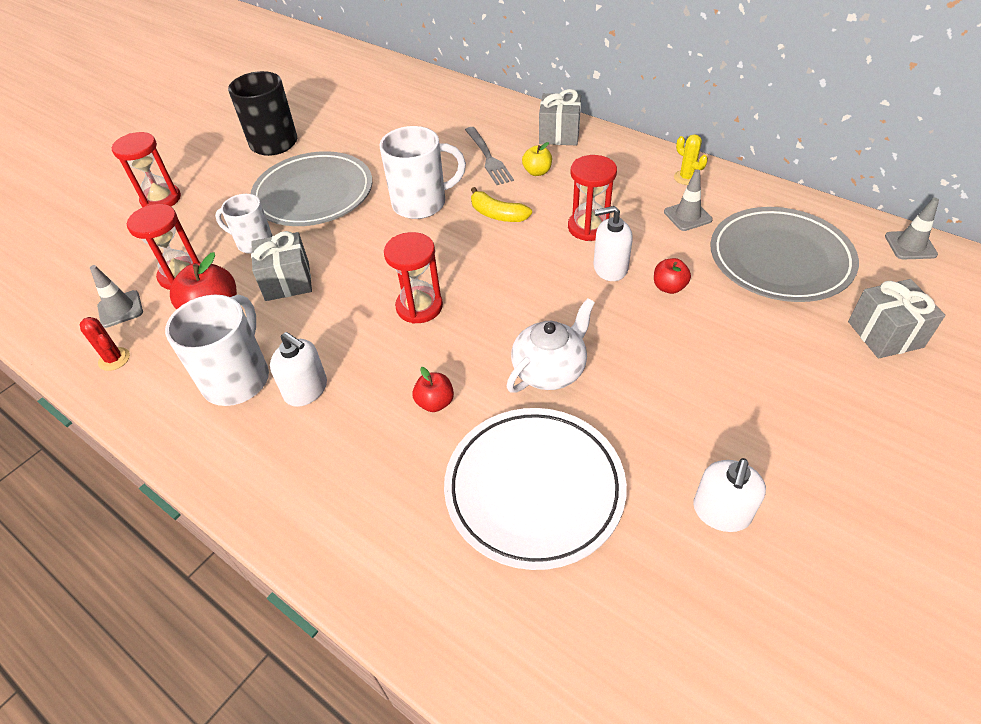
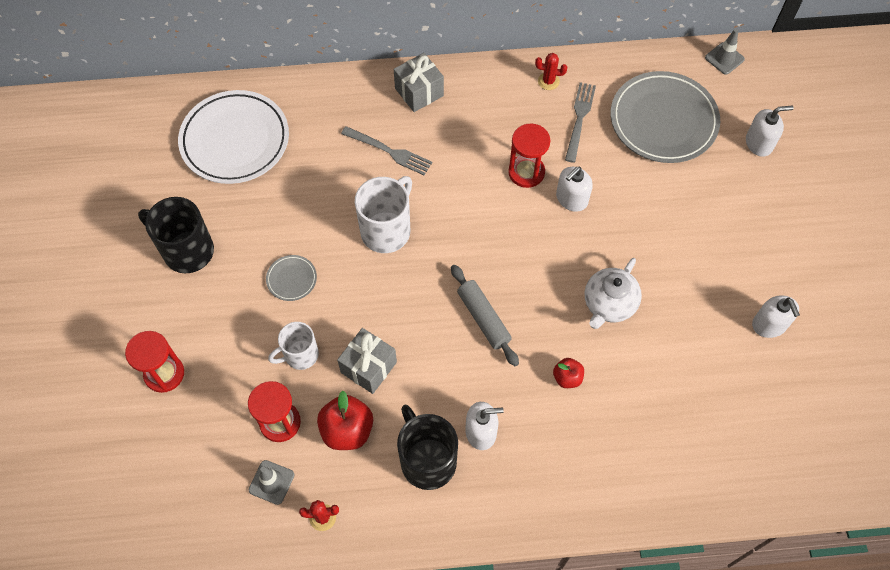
camera: 45 degrees left, 15 degrees up
white mug [165,295,269,406] -> black mug [397,405,458,490]
grey plate [251,151,372,226] -> grey plate [266,255,317,301], size x0.43
red hourglass [384,232,443,324] -> grey rolling pin [451,265,519,366]
white plate [444,408,627,570] -> white plate moved to [178,90,289,184]
yellow banana [471,187,532,222] -> none
white teapot [506,298,595,393] -> white teapot turned 150 degrees counterclockwise [585,258,642,329]
yellow apple [522,142,552,176] -> none
red apple [654,258,691,294] -> none
grey traffic cone [664,169,713,231] -> grey fork [565,82,596,163]
yellow cactus [674,134,708,185] -> red cactus [535,53,567,90]
grey gift [848,279,946,358] -> white soap dispenser [746,105,794,157]

